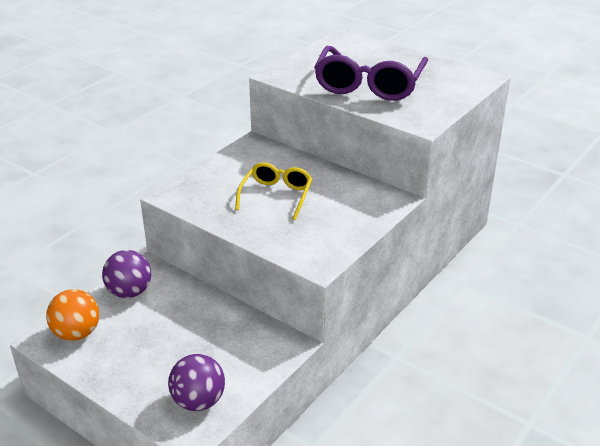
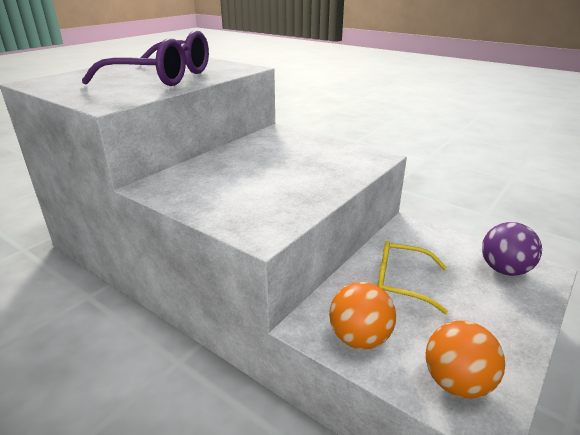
camera: 90 degrees left, 5 degrees down
purple ball [102,250,151,298] -> orange ball [329,282,396,349]
yellow glasses [235,162,312,220] -> yellow glasses moved to [377,241,448,314]

